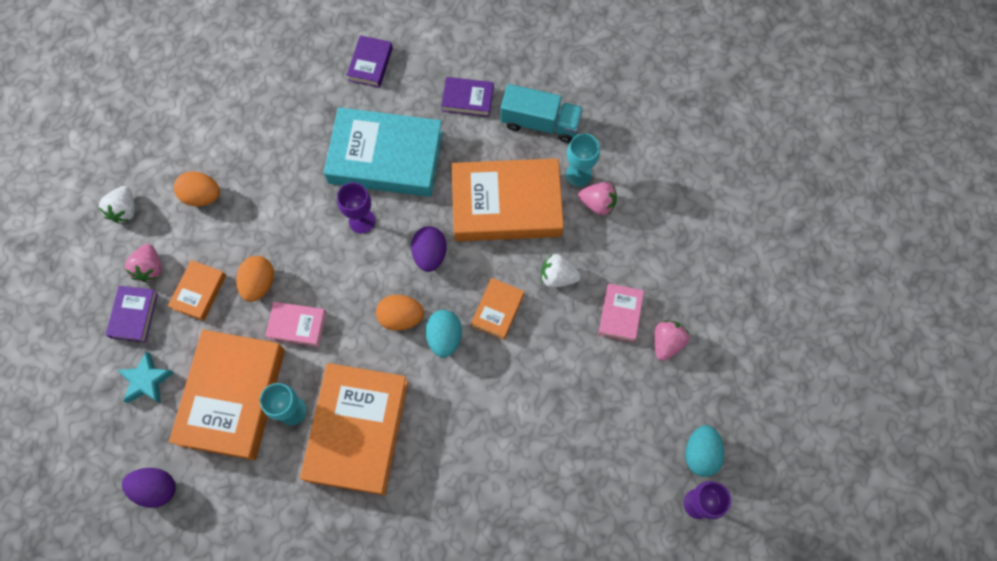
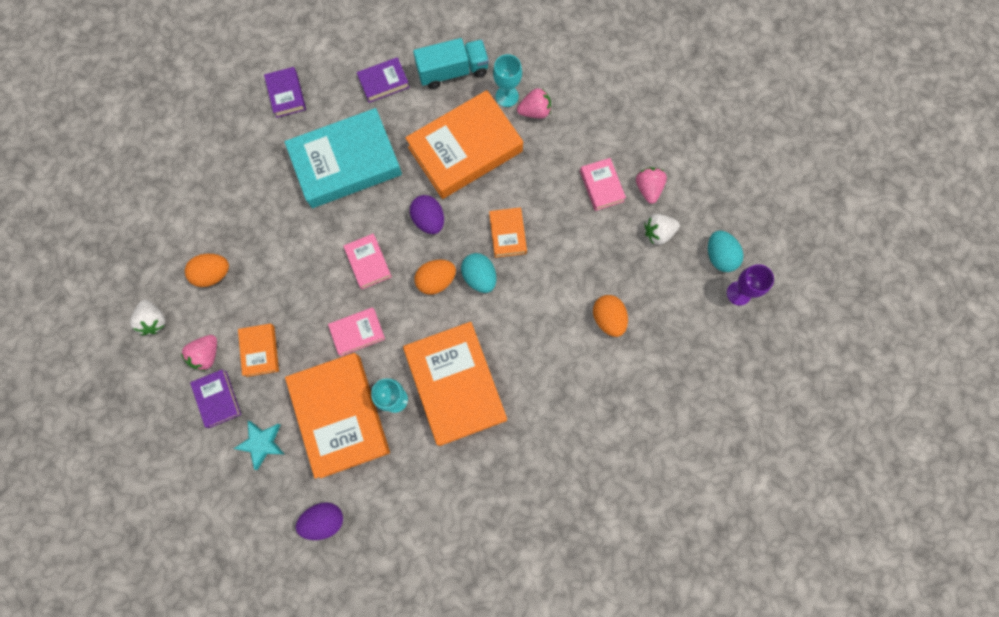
camera: 30 degrees left, 5 degrees up
pink strawberry [125,244,162,283] -> pink strawberry turned 60 degrees clockwise [181,335,217,371]
orange egg [236,256,274,302] -> orange egg moved to [593,295,628,337]
purple goblet [337,182,375,234] -> none
white strawberry [541,254,581,288] -> white strawberry moved to [644,214,680,245]
none -> pink book [343,234,392,289]

